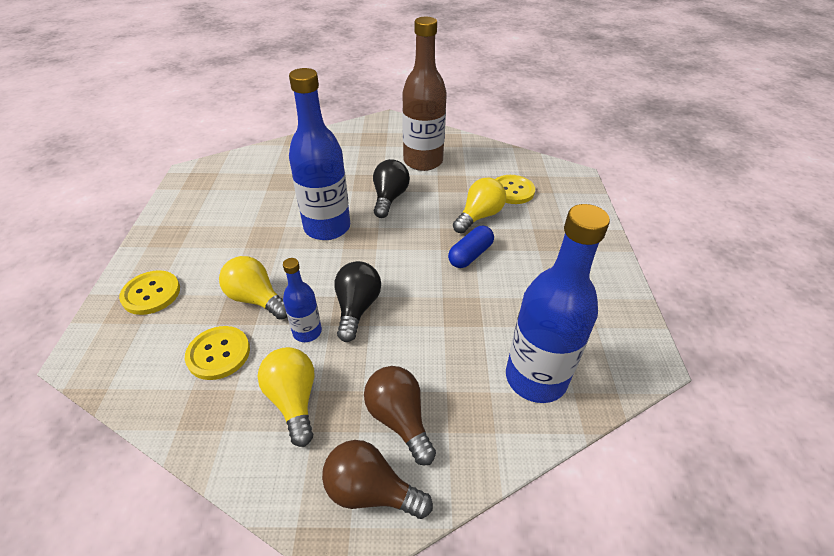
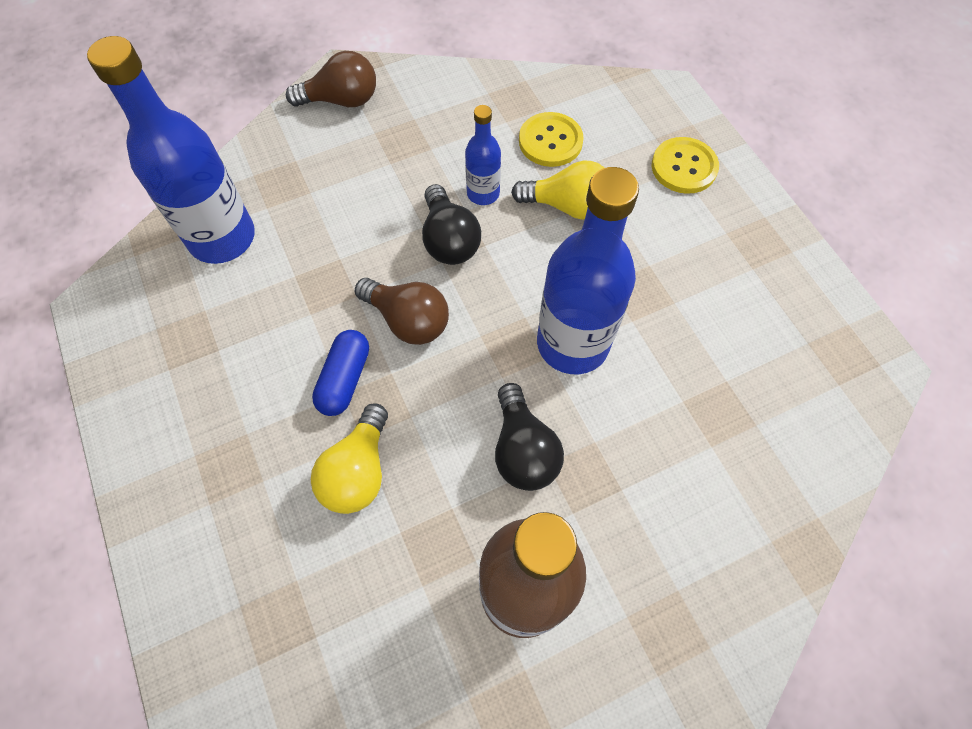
camera: 155 degrees right, 20 degrees up
yellow light bulb [258,347,314,447] -> none
brown light bulb [364,366,436,466] -> brown light bulb moved to [355,278,449,345]
yellow button [496,175,535,204] -> none

